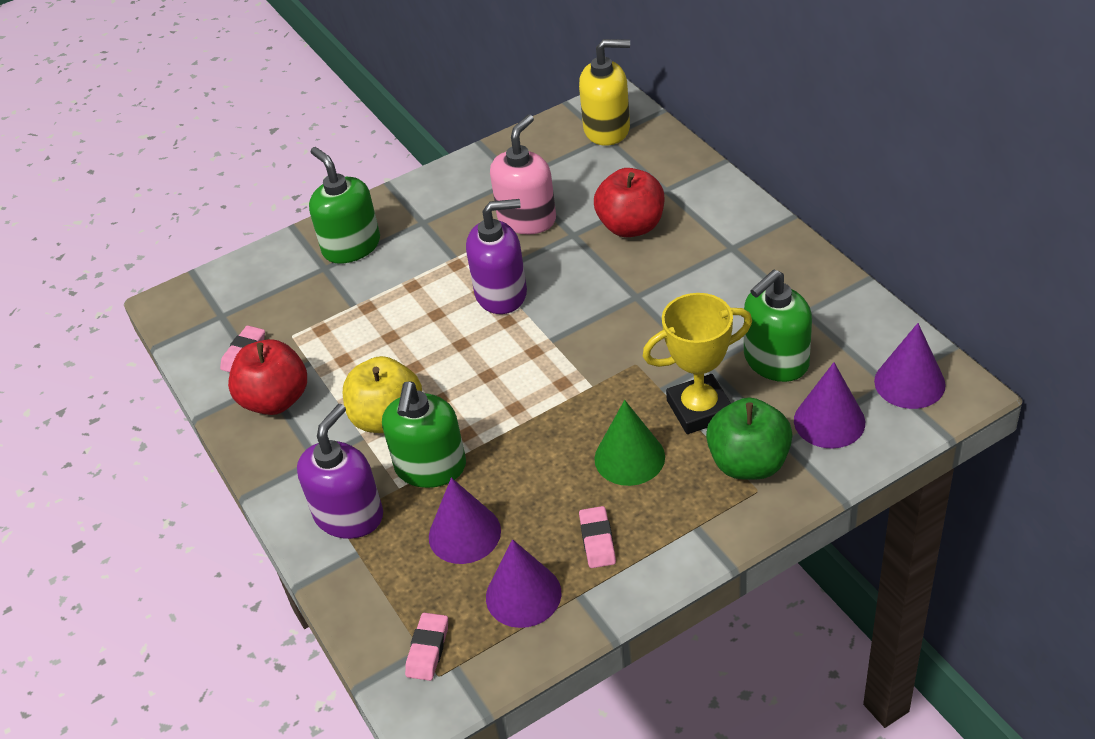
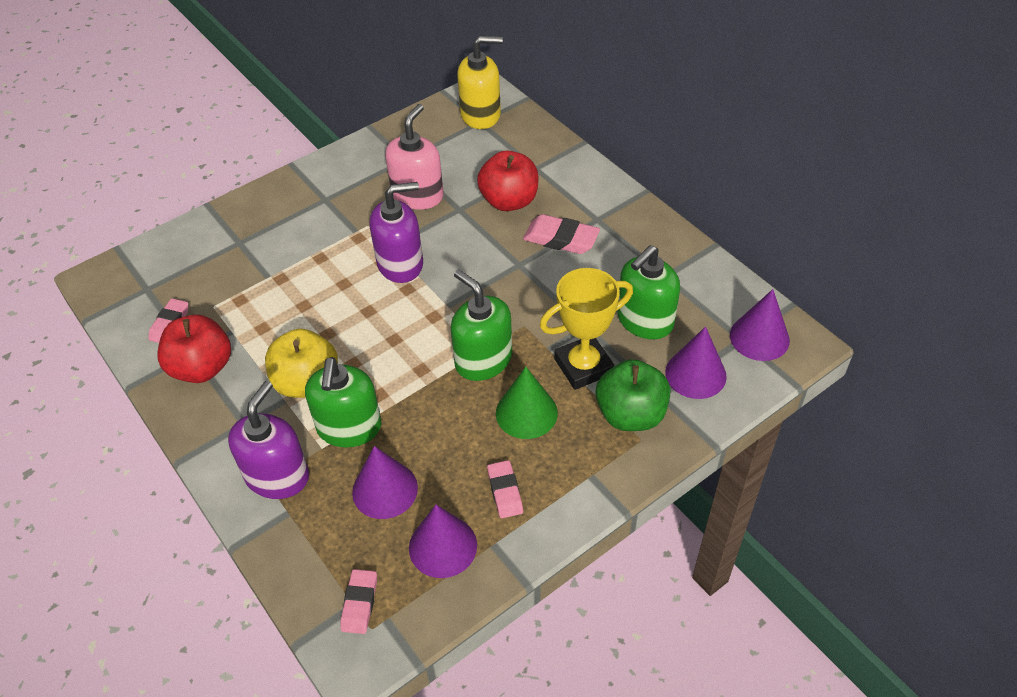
camera: 10 degrees left, 5 degrees up
green soap dispenser [309,147,380,264] -> green soap dispenser moved to [451,269,512,381]
none -> pink eraser [523,214,600,254]

